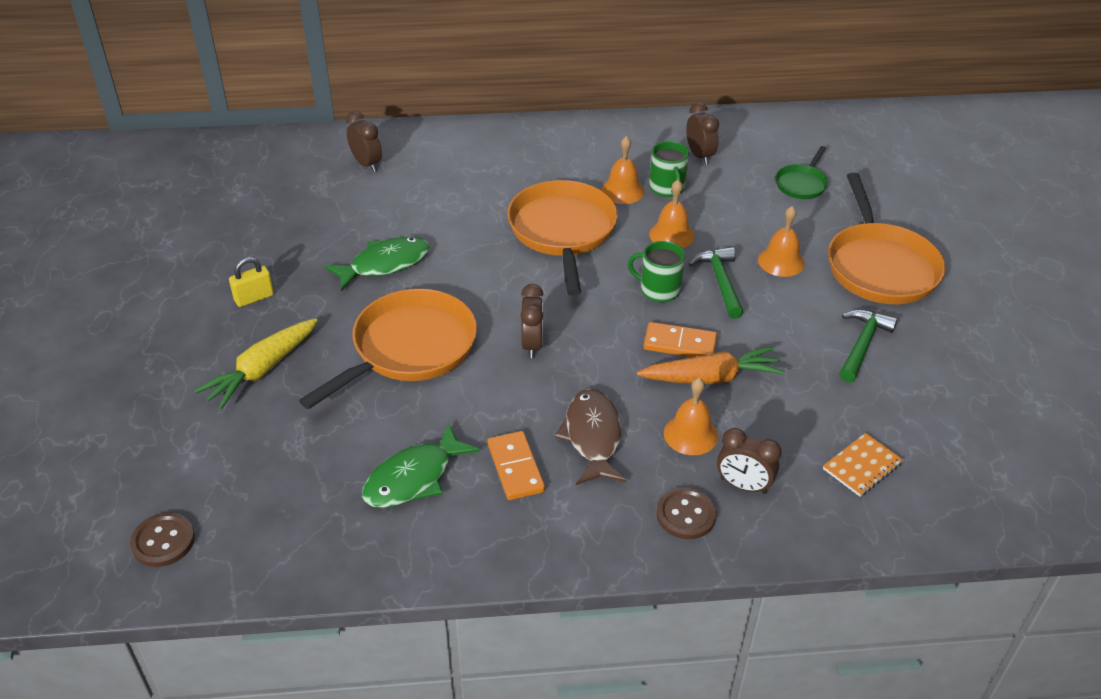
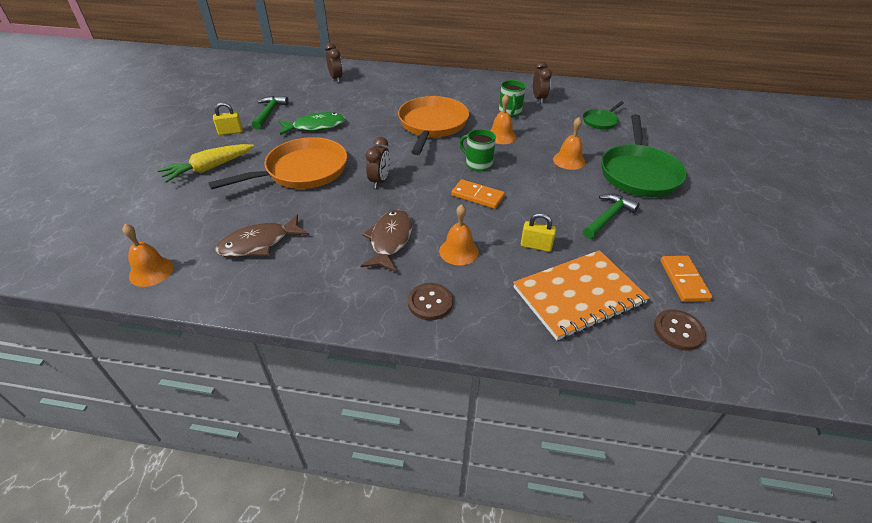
camera: 15 degrees right, 0 degrees up
brown button [130,512,195,567] -> brown button moved to [654,309,706,351]
green fish [362,424,480,508] -> brown fish [215,214,309,257]
orange domino [488,431,545,500] -> orange domino moved to [661,256,712,302]
orange bell [601,136,644,204] -> orange bell moved to [122,224,174,287]
orange carrot [637,346,785,384] -> none
green hammer [689,247,744,319] -> green hammer moved to [252,96,289,130]
brown clock [717,428,782,494] -> none
orange notebook [823,433,903,497] -> orange notebook [513,250,649,340], size x2.07
orange pan [828,173,946,304] -> green pan [601,114,687,197]
none -> yellow padlock [521,213,556,252]

